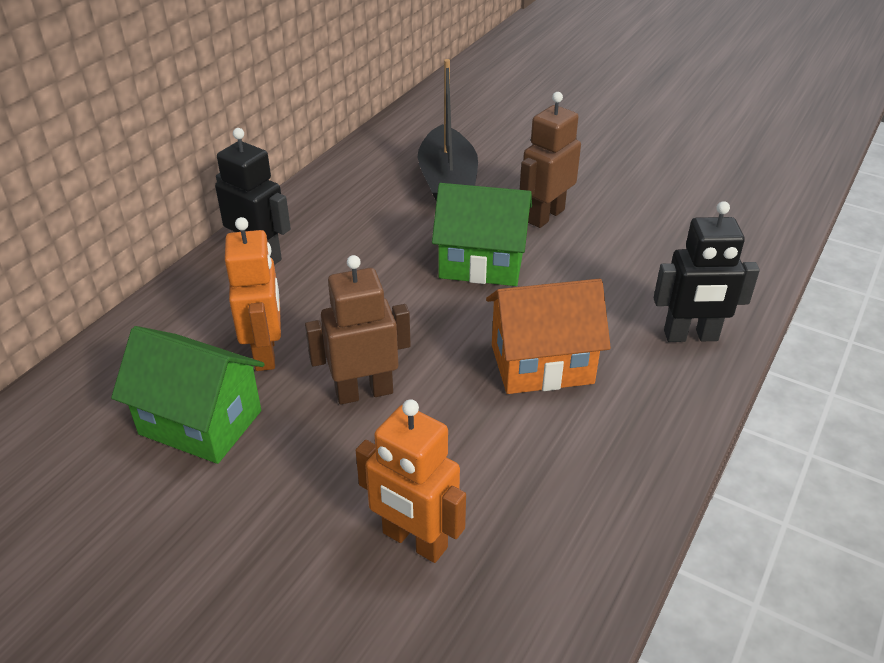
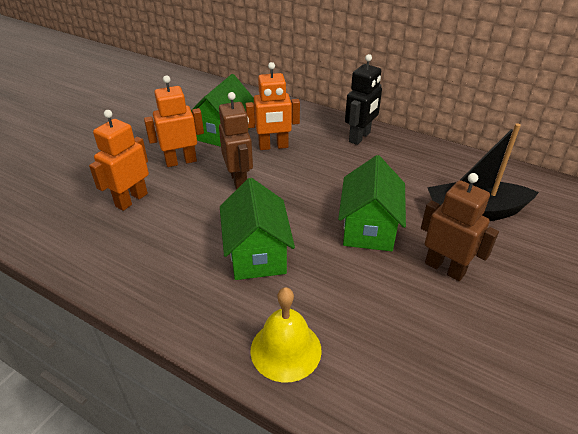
camera: 90 degrees right, 0 degrees up
orange house [486,279,611,394] -> green house [220,178,295,280]
black robot [654,201,760,342] -> yellow bell [250,287,322,382]
none -> orange robot [144,75,204,167]

